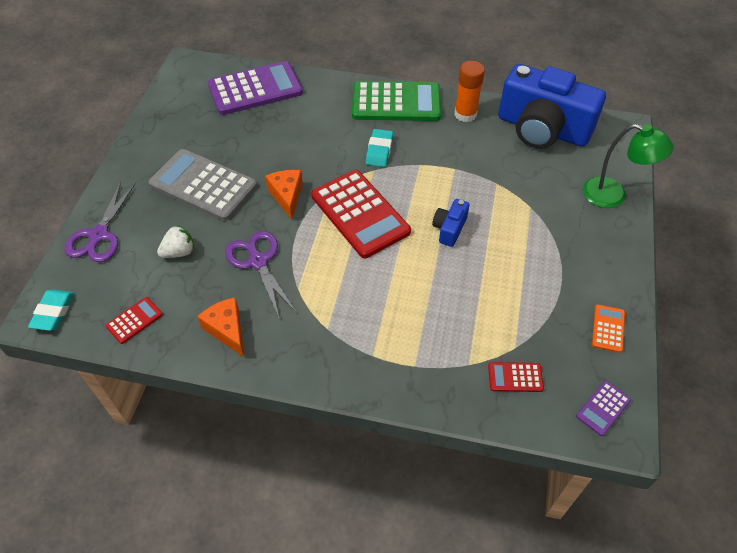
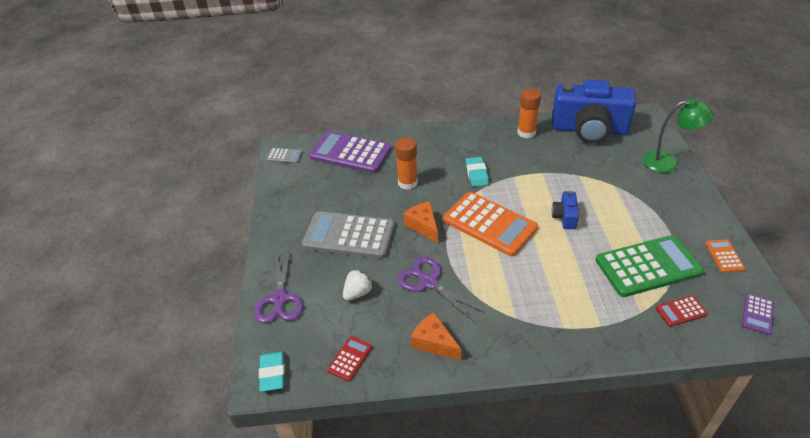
camera: 15 degrees left, 10 degrees down
purple calculator [208,61,303,115] -> purple calculator turned 120 degrees counterclockwise [309,131,391,173]
red calculator [311,170,411,258] -> orange calculator [443,192,538,256]
green calculator [352,81,441,121] -> green calculator moved to [595,235,704,297]
none -> grey calculator [266,148,302,163]
none -> orange glue stick [395,137,418,190]

